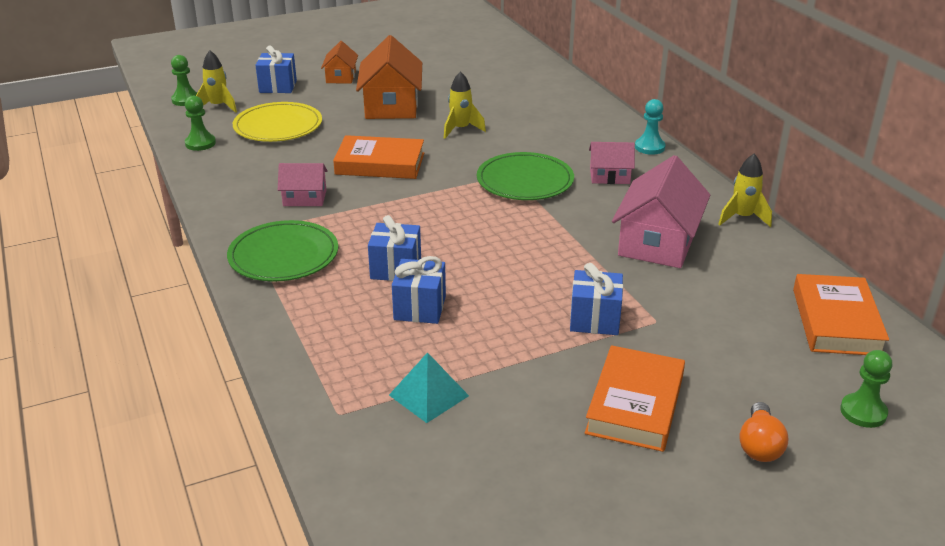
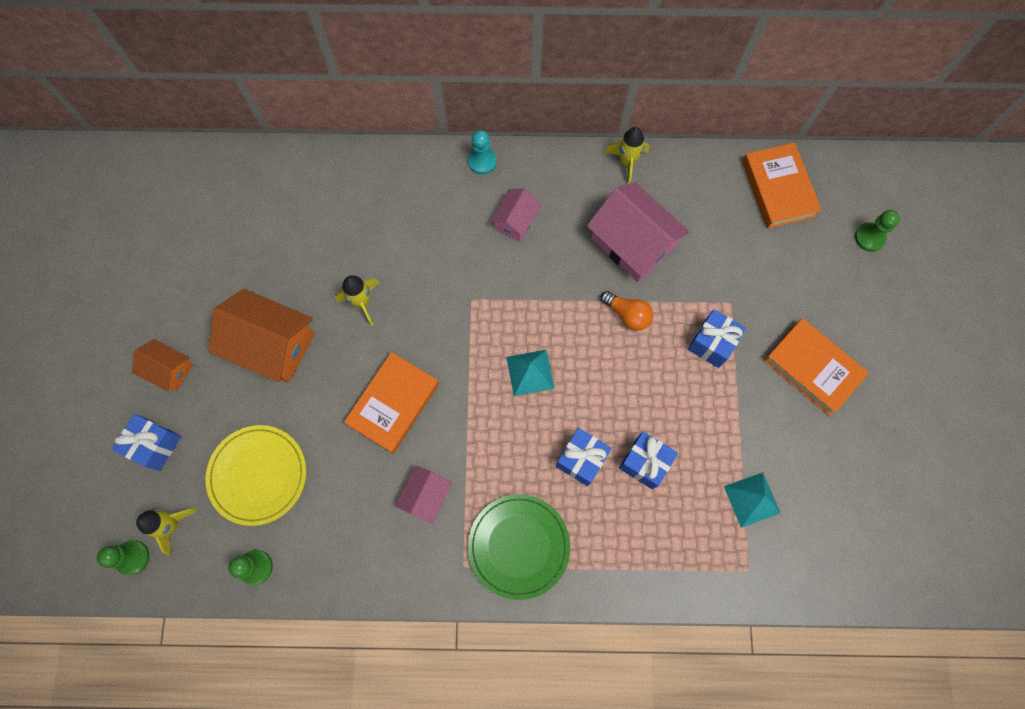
camera: 65 degrees left, 40 degrees up
green plate [477,152,574,200] -> none
orange light bulb [739,402,788,462] -> orange light bulb moved to [601,291,653,331]
orange book [793,274,889,355] -> orange book turned 45 degrees clockwise [742,142,822,229]
none -> turquoise pyramid [506,350,555,396]

